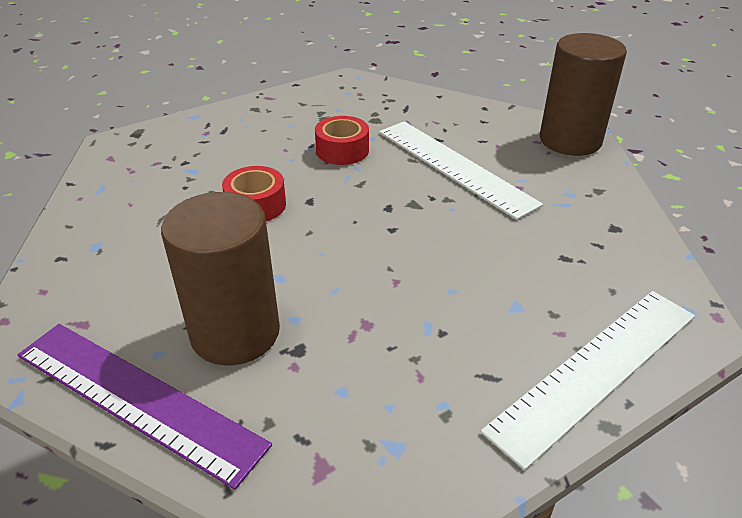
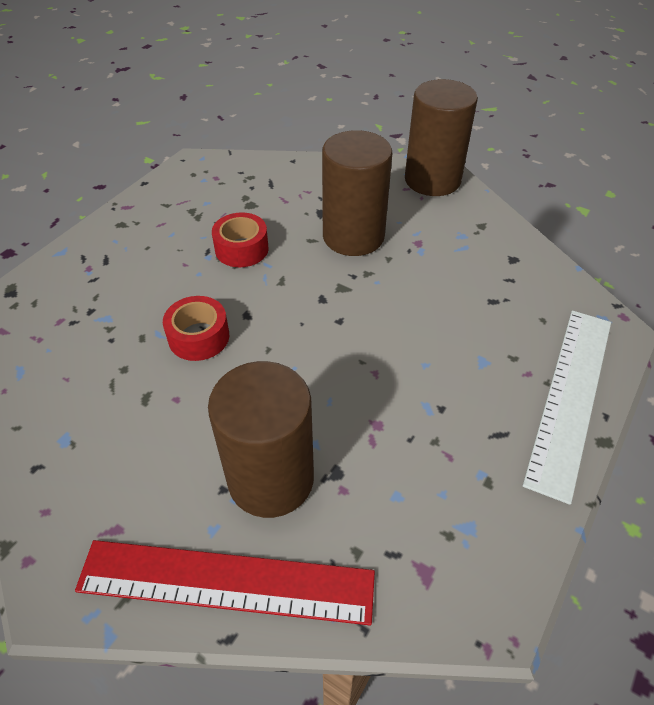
camera: 25 degrees left, 10 degrees up
purple ruler [18,324,272,490] -> red ruler [75,540,375,625]
white ruler [379,121,543,220] -> brown cylinder [322,130,392,256]

